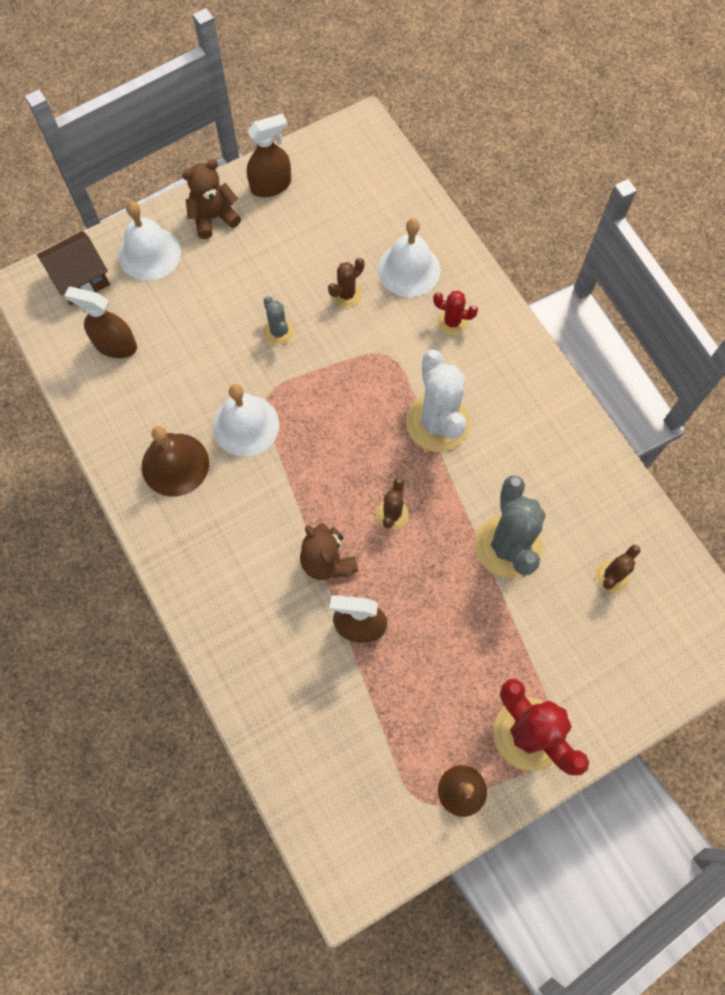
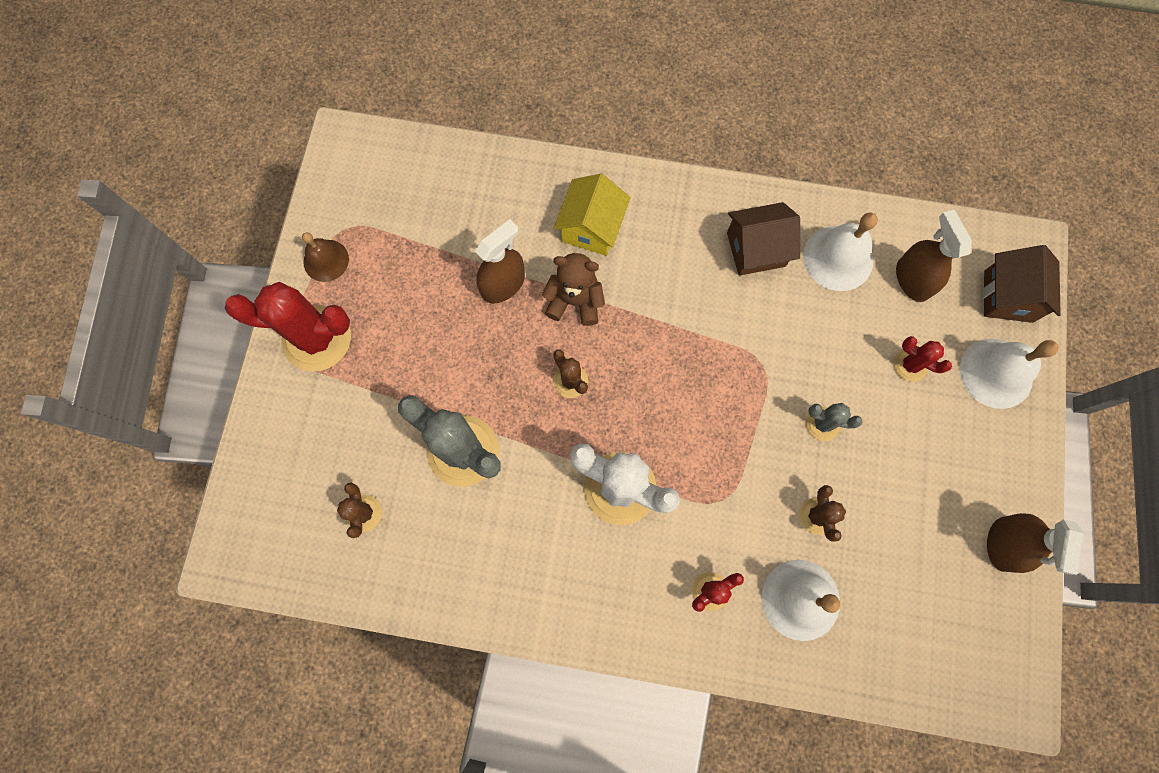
camera: 130 degrees right, 5 degrees up
brown spray bottle [64,287,137,358] -> brown spray bottle turned 75 degrees counterclockwise [896,210,972,302]
brown bell [142,426,209,496] -> brown house [727,202,800,276]
brown teddy bear [182,160,241,239] -> none
white bell [213,384,279,456] -> white bell moved to [803,213,878,291]
none -> yellow house [554,174,631,256]
none -> red cactus [893,336,952,382]

